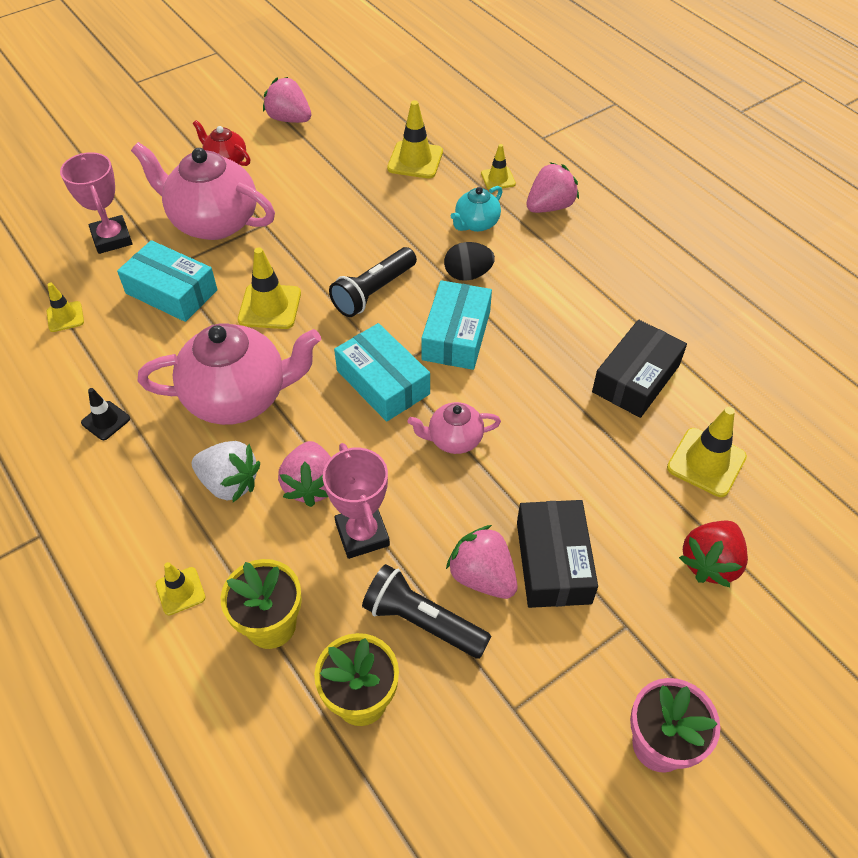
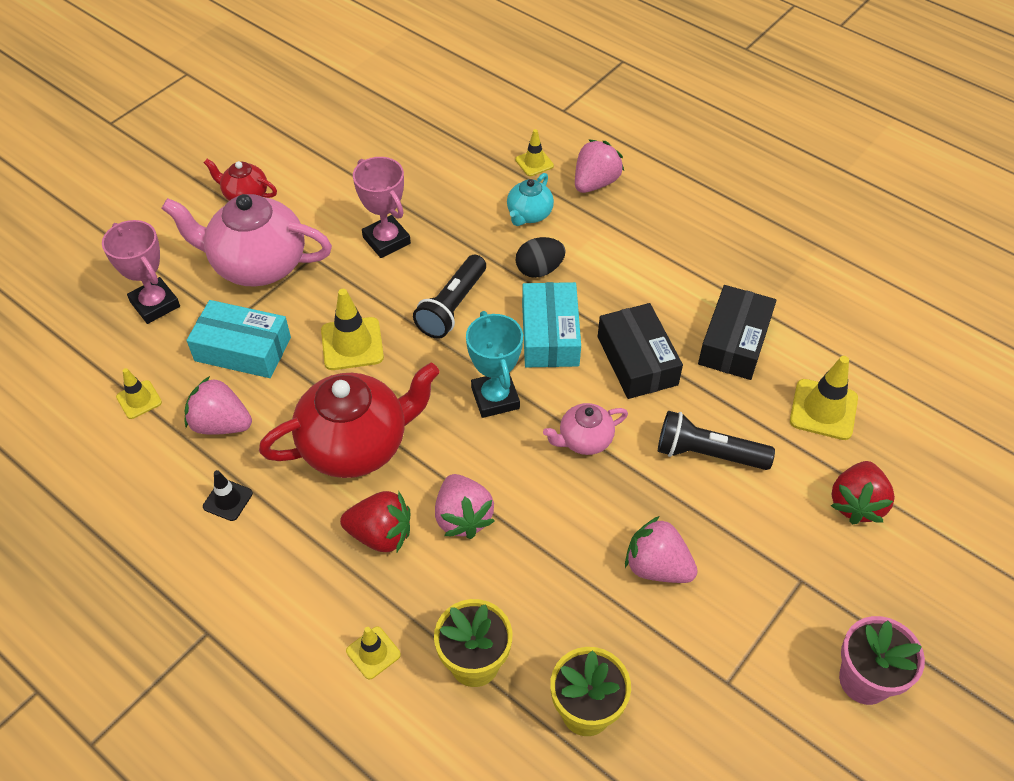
camera: 15 degrees left, 0 degrees up
pink teapot [138,323,321,425] -> red teapot [259,363,440,478]
white strawberry [192,441,260,502] -> red strawberry [340,491,410,553]
pink strawberry [263,77,311,123] -> pink strawberry moved to [184,376,252,435]
pink trophy [323,443,390,559] -> pink trophy moved to [353,157,411,258]
turquoise box [334,323,430,422] -> turquoise trophy [466,311,523,418]
black flashlight [362,564,491,659] -> black flashlight moved to [658,411,775,470]
yellow traffic cone [387,100,443,178] -> none
black box [517,500,598,608] -> black box moved to [598,303,683,399]

